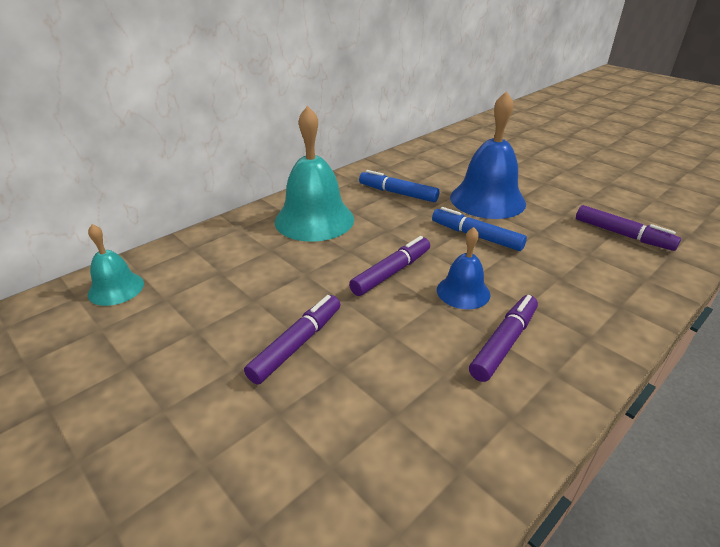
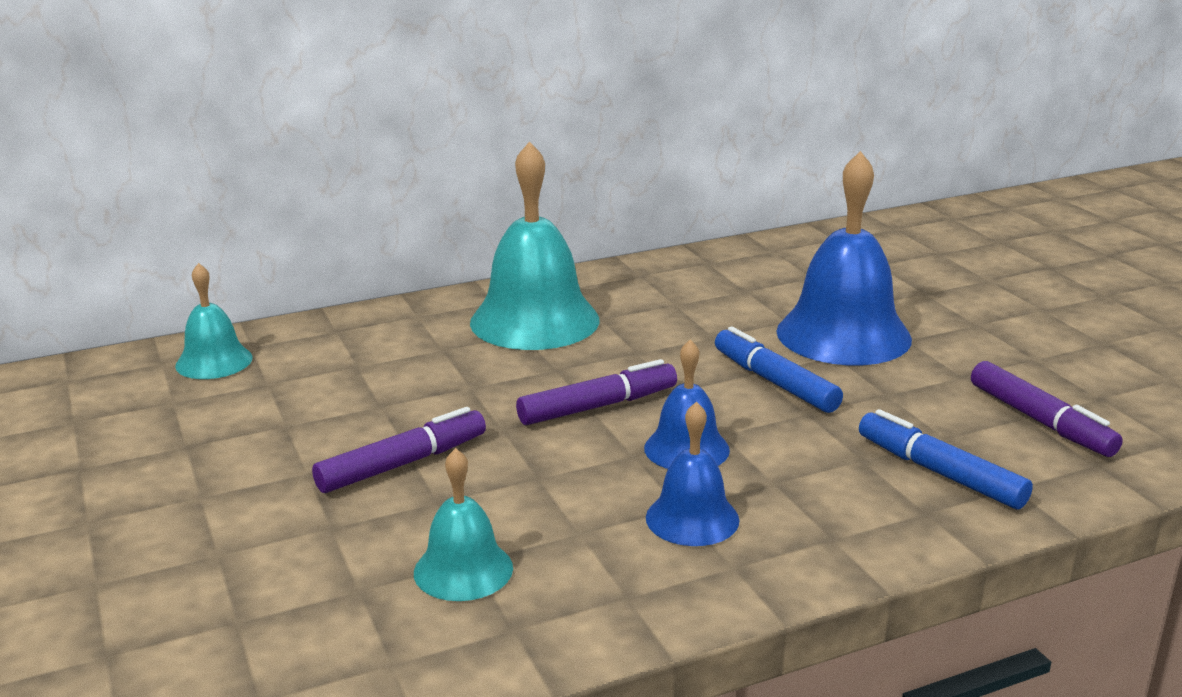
camera: 20 degrees right, 10 degrees down
blue marker [359,170,439,202] -> blue marker moved to [859,409,1033,509]
purple marker [469,295,538,382] -> blue bell [646,401,739,546]
none -> turquoise bell [414,448,513,601]

